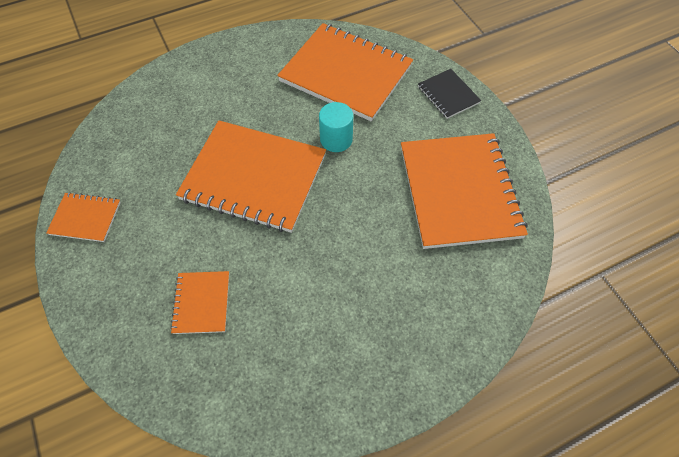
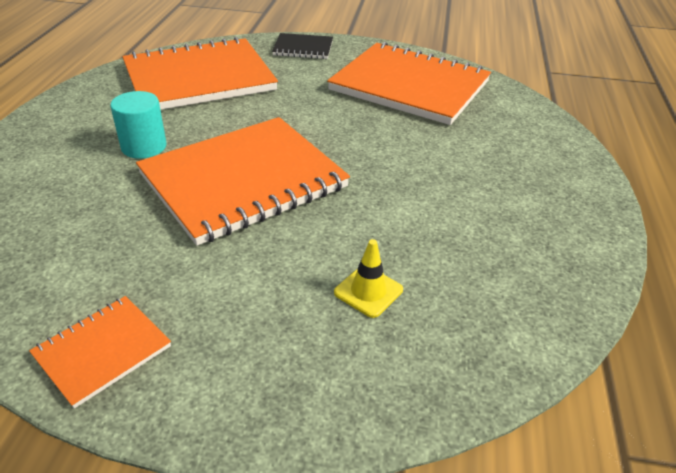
camera: 55 degrees left, 20 degrees down
orange notebook [170,271,229,334] -> yellow traffic cone [334,239,403,318]
turquoise cylinder [319,102,353,152] -> turquoise cylinder moved to [110,91,166,159]

